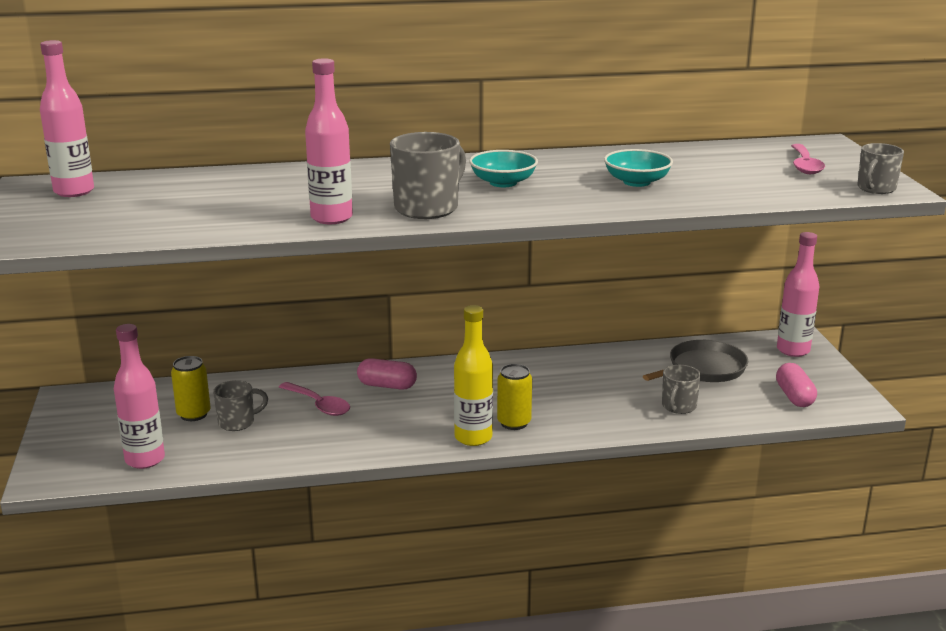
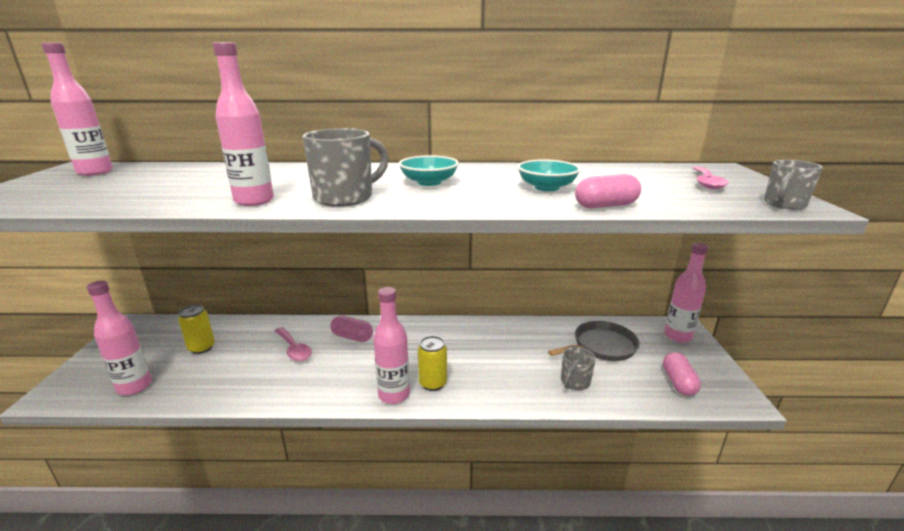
camera: 10 degrees right, 0 degrees up
grey mug [213,380,268,431] -> none
yellow bottle [454,305,493,446] -> pink bottle [373,287,410,404]
none -> pink capsule [575,174,641,208]

